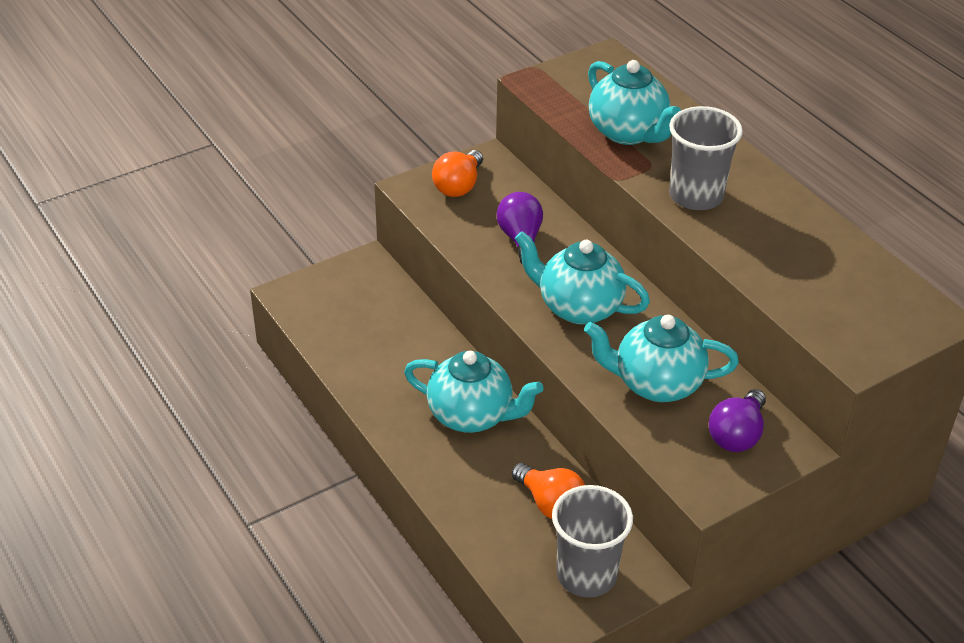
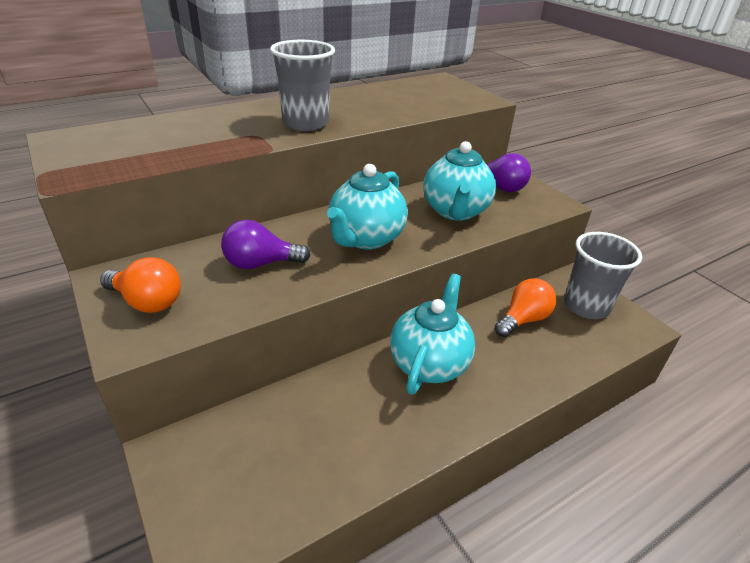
camera: 90 degrees left, 5 degrees down
turquoise teapot [588,60,681,145] -> none

